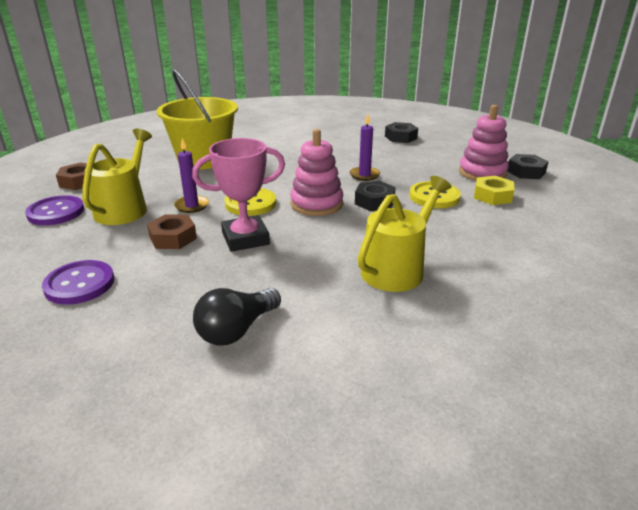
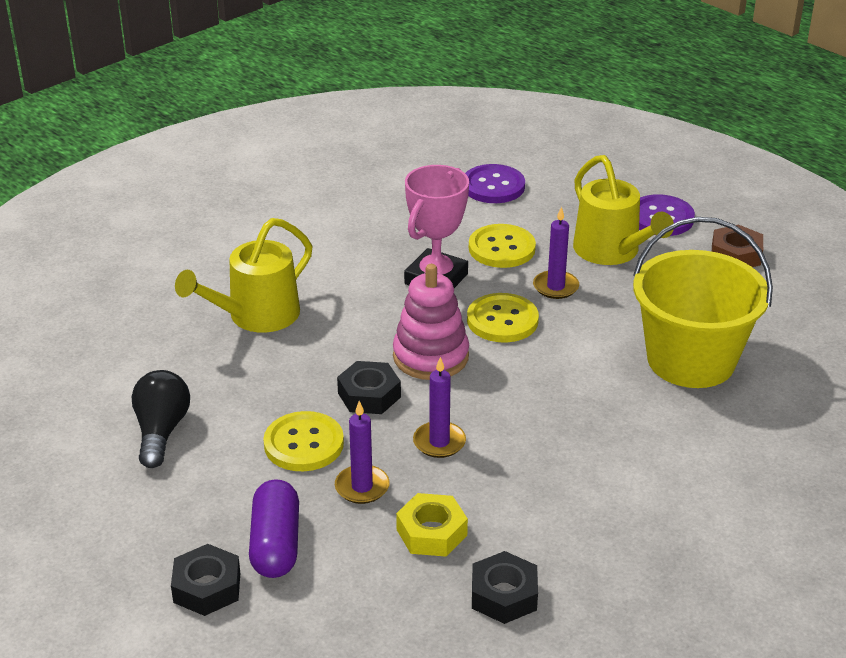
camera: 140 degrees right, 5 degrees up
brown nut [147,214,197,249] -> yellow button [469,224,536,268]
black light bulb [193,288,281,345] -> black light bulb moved to [132,370,190,468]
yellow watering can [358,176,451,292] -> yellow watering can turned 45 degrees clockwise [175,218,312,333]
pink stacking toy [459,105,509,181] -> purple capsule [249,479,299,578]
yellow nut [474,176,514,205] -> yellow nut moved to [396,493,468,557]
none -> purple candle [335,401,390,504]

